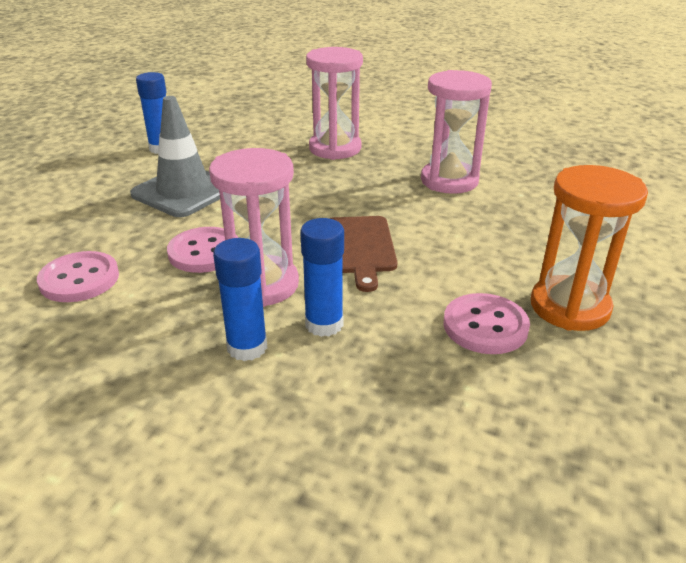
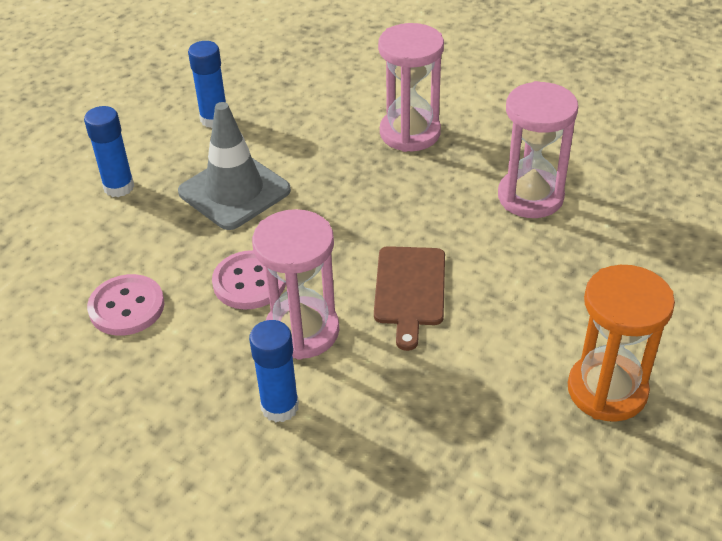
camera: 10 degrees right, 10 degrees up
blue glue stick [300,218,344,337] -> blue glue stick moved to [84,106,134,197]
pink button [444,293,530,354] -> none

